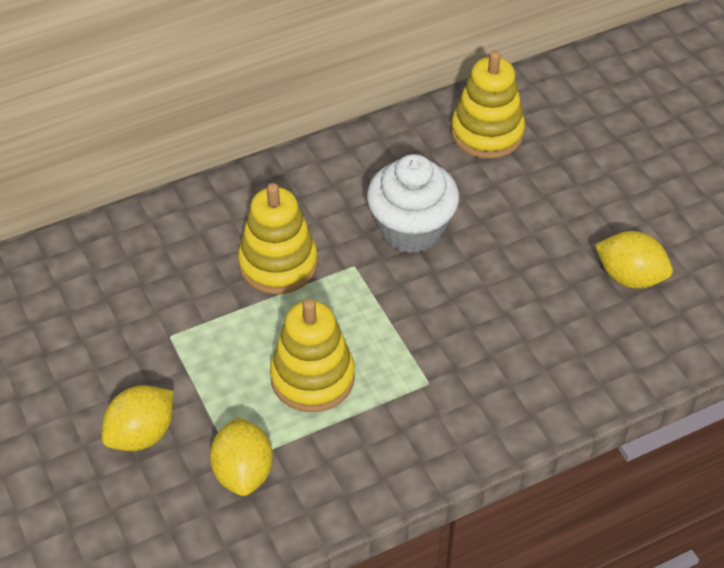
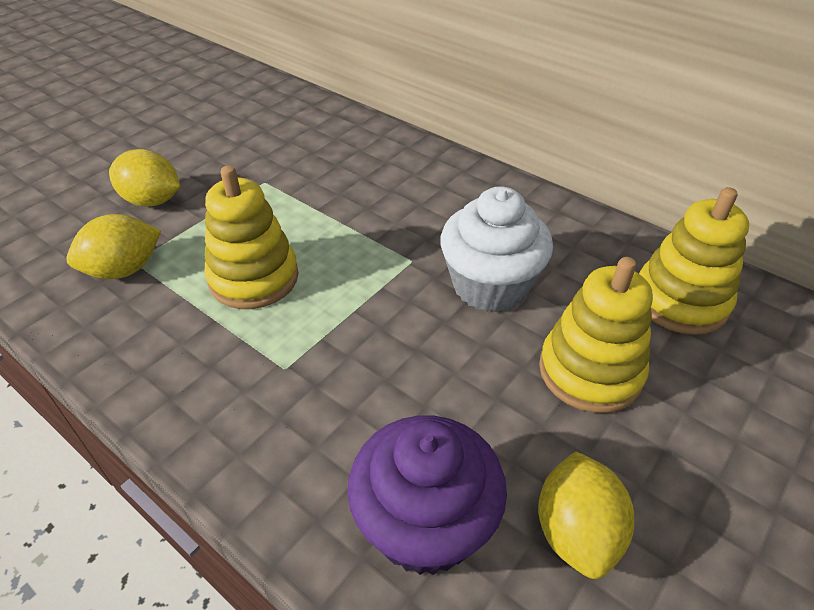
camera: 65 degrees right, 5 degrees down
yellow stacking toy [238,183,318,294] -> yellow stacking toy moved to [539,257,653,413]
none -> purple cupcake [347,415,507,575]

